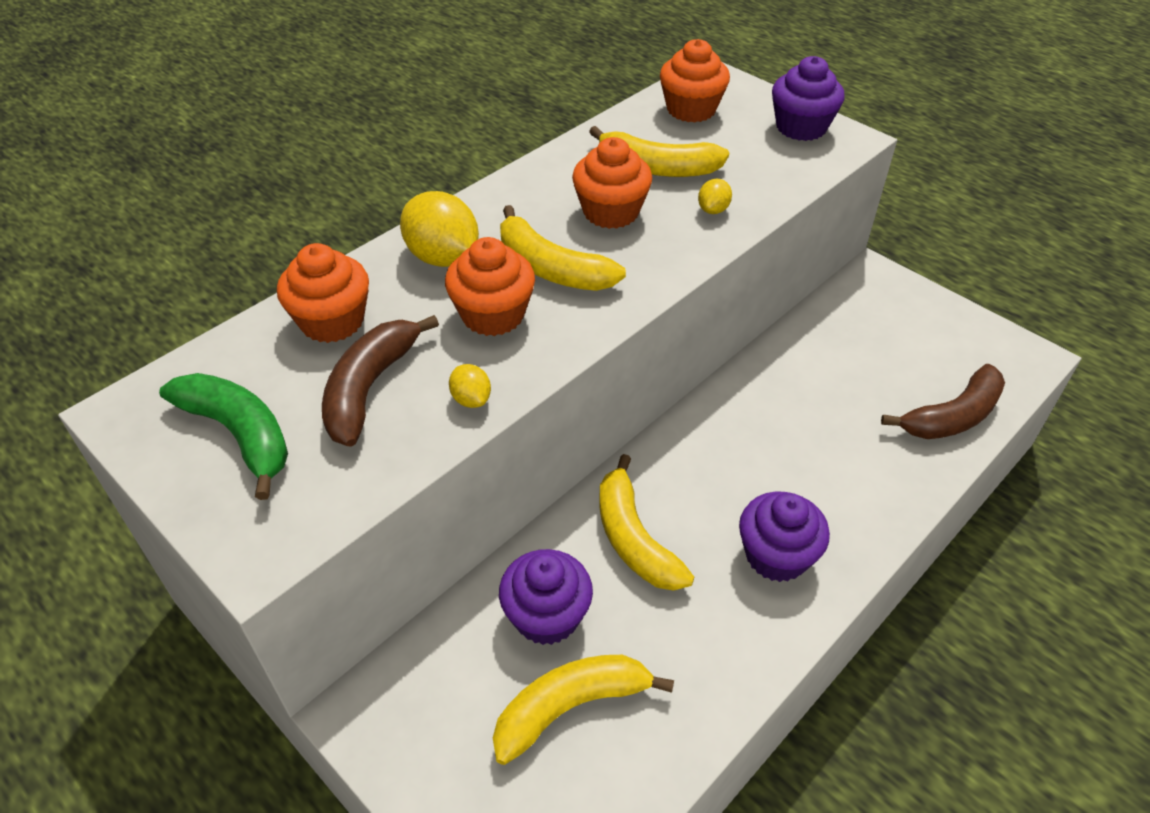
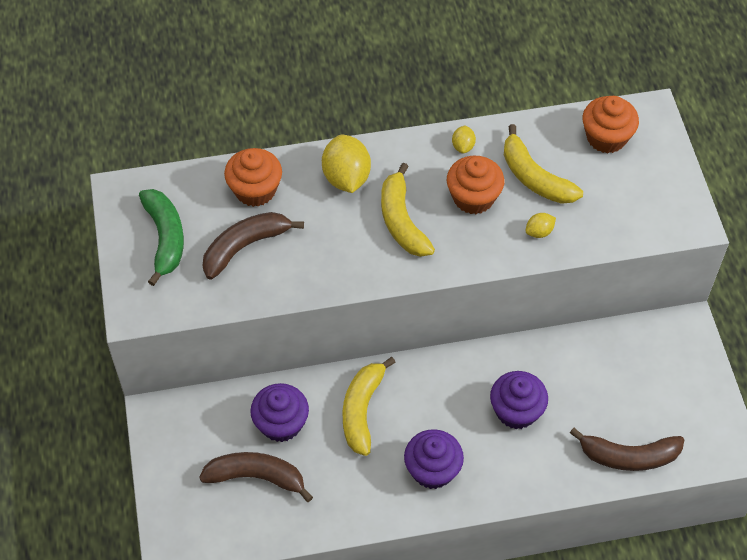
camera: 35 degrees right, 10 degrees up
orange cupcake [445,237,535,336] -> none
yellow lemon [449,364,491,408] -> yellow lemon moved to [452,126,476,153]
yellow banana [493,655,674,765] -> brown banana [199,452,313,502]
purple cupcake [772,56,845,141] -> purple cupcake moved to [490,371,548,429]

